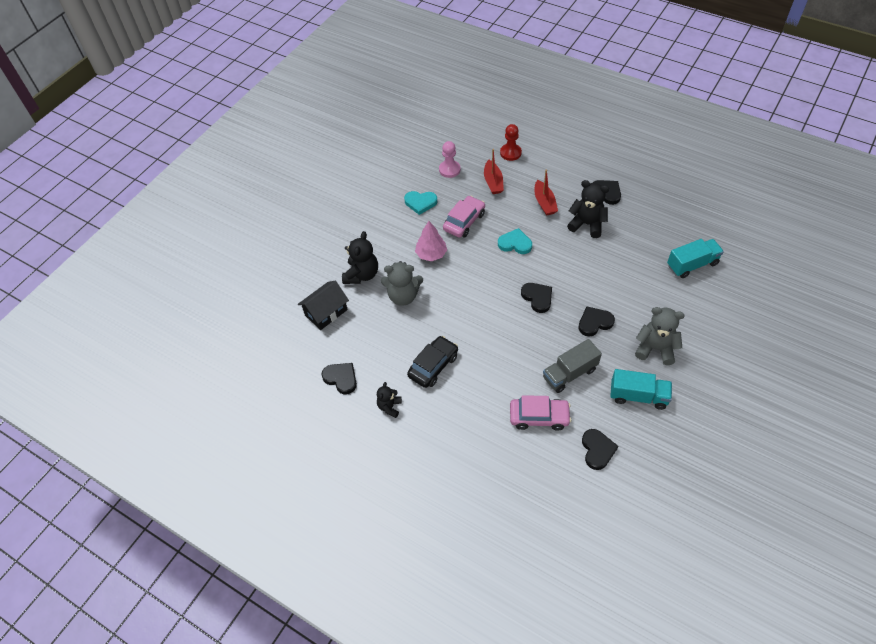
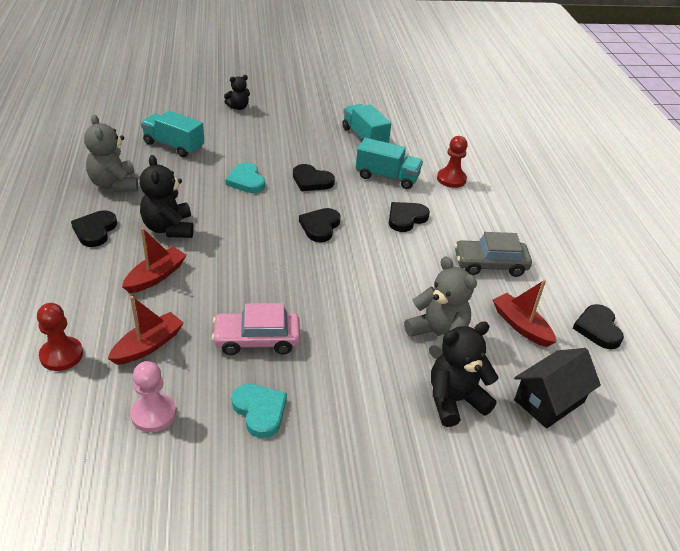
camera: 135 degrees left, 15 degrees down
black house [298,281,349,330] -> black house turned 45 degrees counterclockwise [514,348,601,429]
black teddy bear [377,382,402,418] -> black teddy bear moved to [224,75,250,110]
black car [407,336,458,388] -> grey car [454,232,532,277]
pink tree [415,221,447,261] -> none
turquoise heart [498,228,532,254] -> turquoise heart moved to [225,163,265,193]
pink car [510,395,571,431] -> red pawn [437,136,468,188]
grey truck [543,339,602,393] -> turquoise truck [356,138,423,189]
black heart [582,429,618,470] -> black heart moved to [389,202,430,232]
grey teddy bear [635,307,685,365] -> grey teddy bear moved to [84,115,138,192]
none -> red boat [493,280,556,347]

